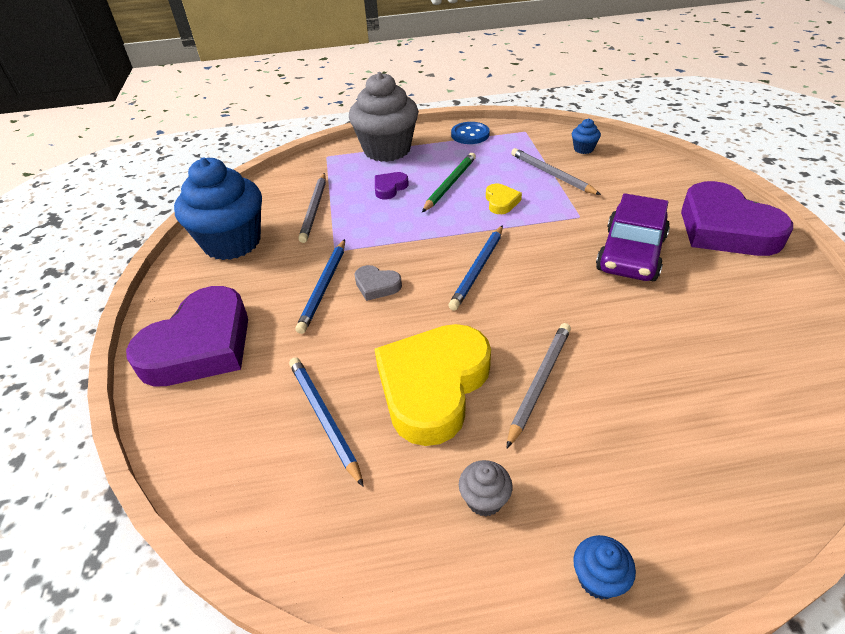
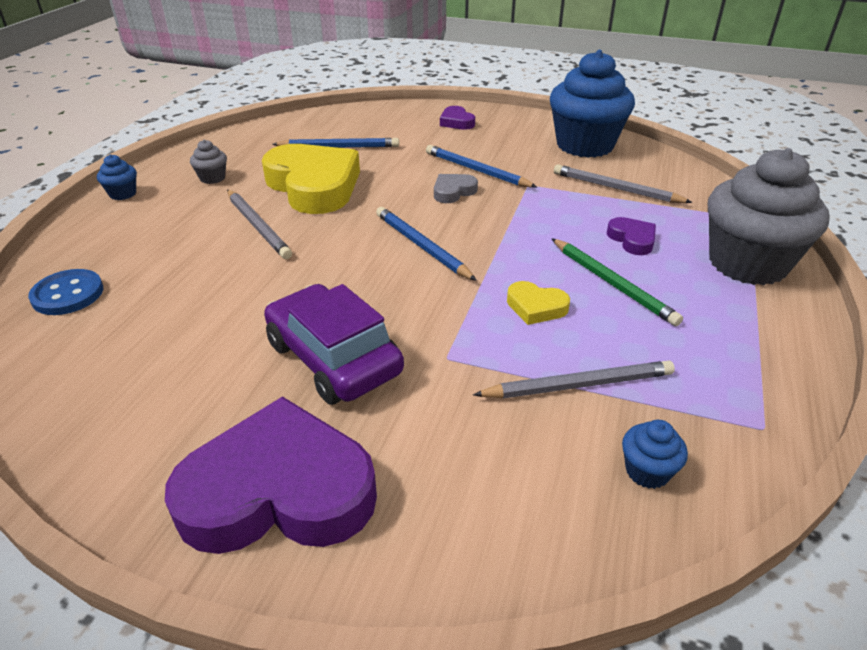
camera: 115 degrees right, 5 degrees down
purple heart [126,286,248,387] -> purple heart [440,106,475,130], size x0.44
blue button [451,122,490,144] -> blue button moved to [28,269,103,315]

